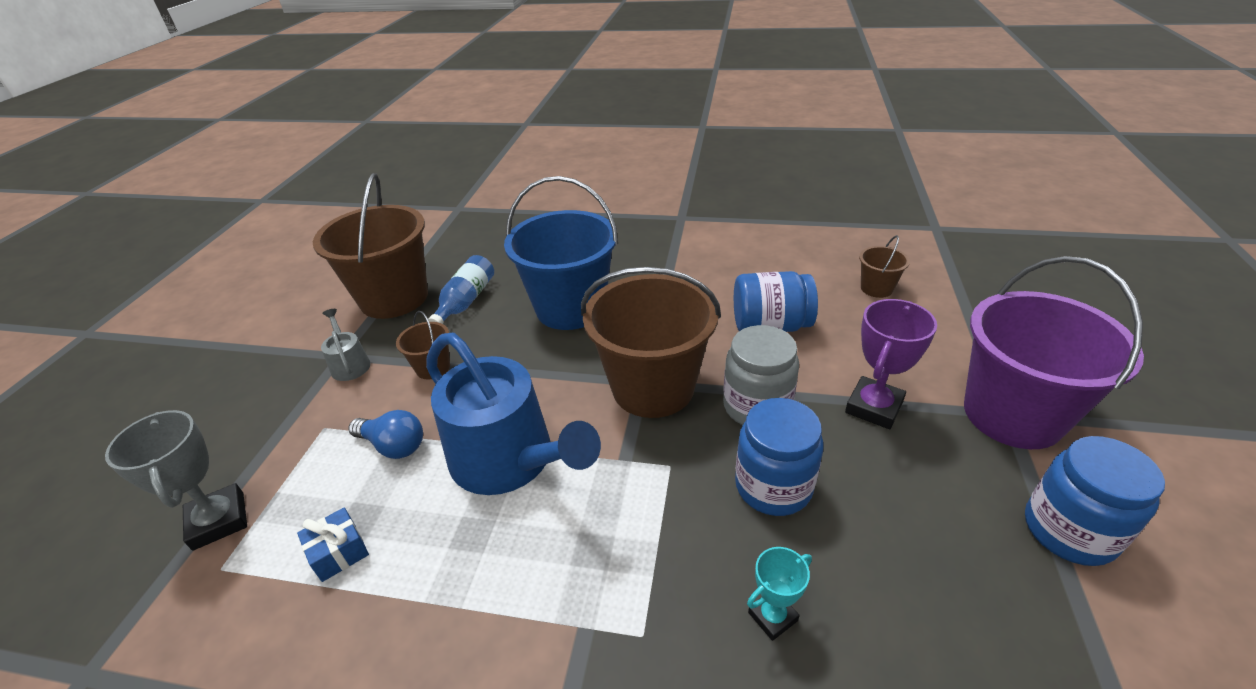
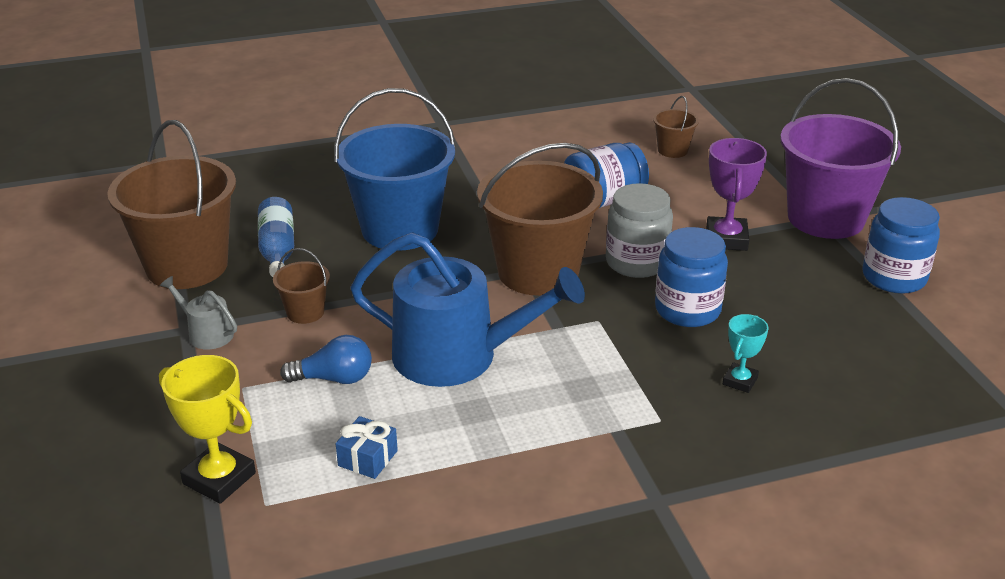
camera: 30 degrees left, 5 degrees down
grey trophy [105,410,247,551] -> yellow trophy [159,355,256,504]

